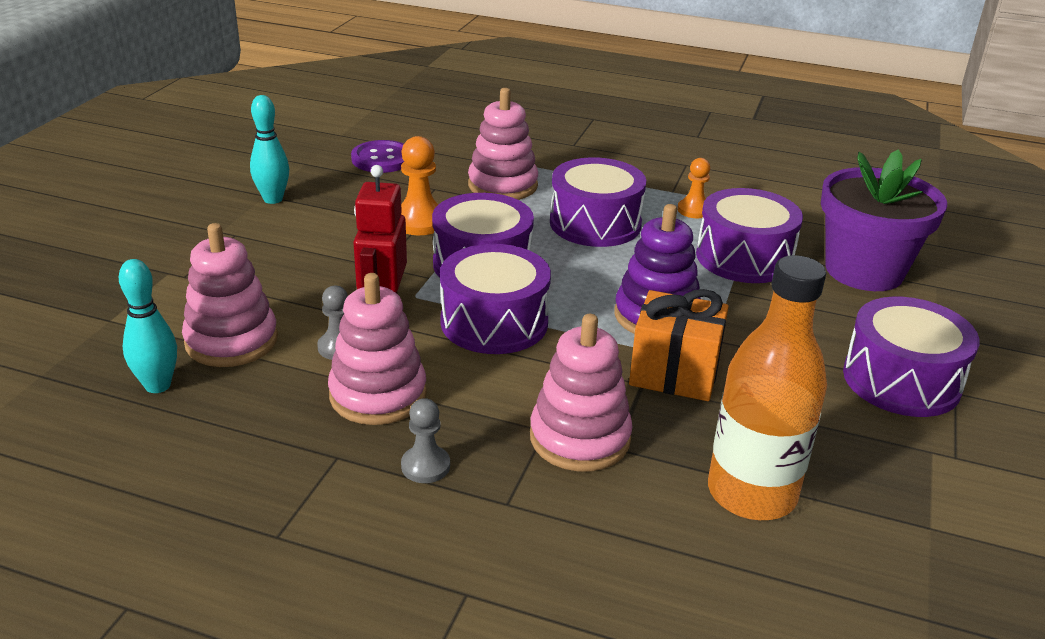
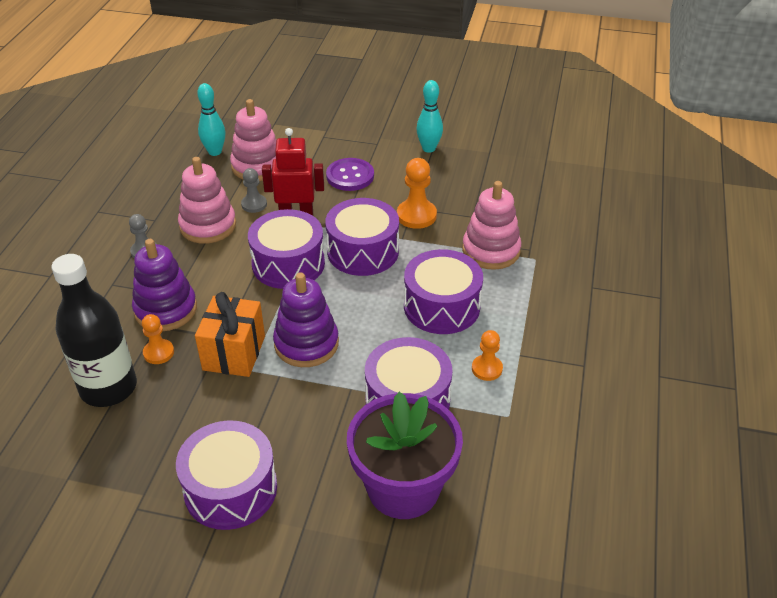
camera: 85 degrees right, 10 degrees up
purple button [351,140,404,173] -> purple button moved to [326,158,374,191]
pink stacking toy [530,314,633,471] -> purple stacking toy [132,239,197,331]
orange bottle [708,255,827,520] -> black bottle [51,254,137,407]
none -> orange pawn [142,314,174,364]

